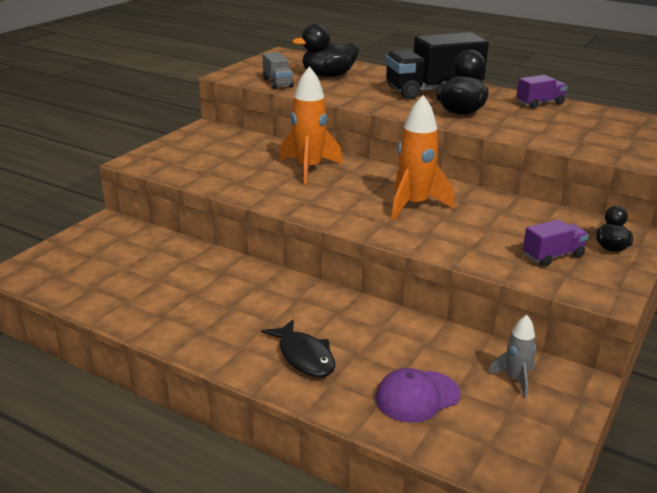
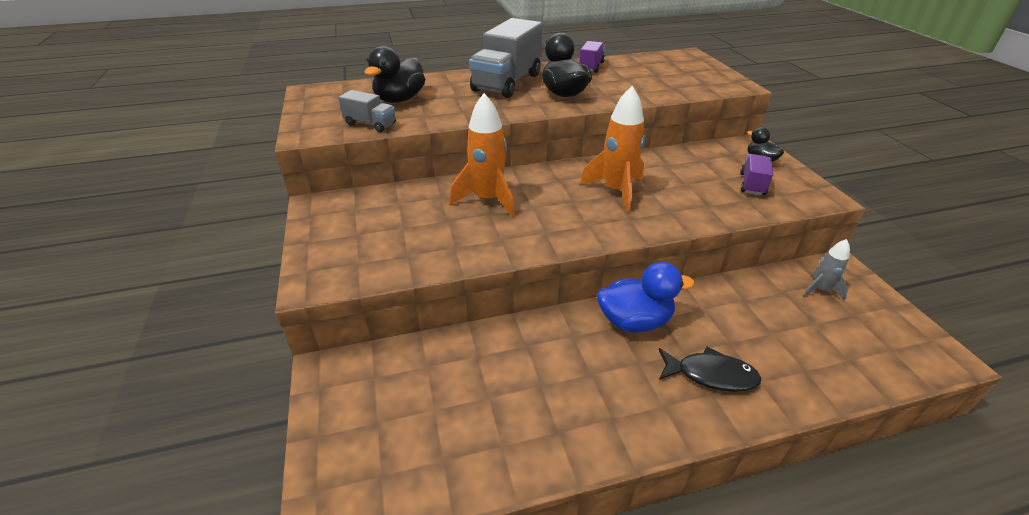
camera: 45 degrees left, 10 degrees up
purple cap [375,368,461,423] -> none
black truck [385,32,489,100] -> grey truck [469,18,543,98]
none -> blue duck [597,262,695,333]

